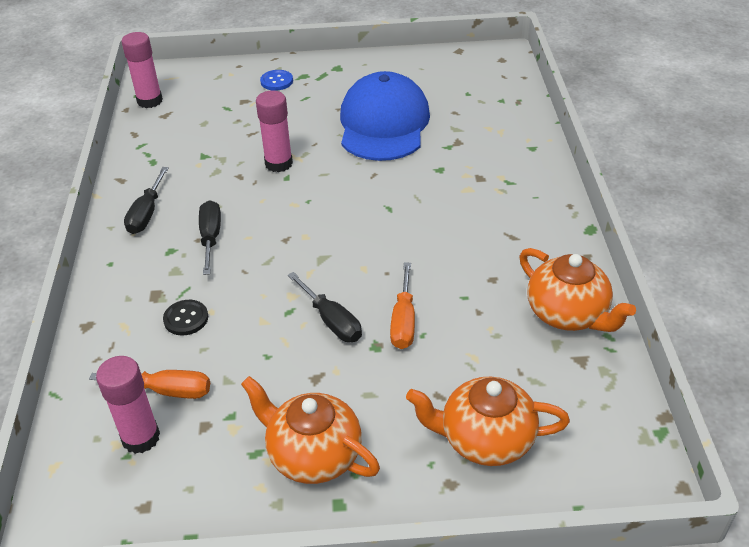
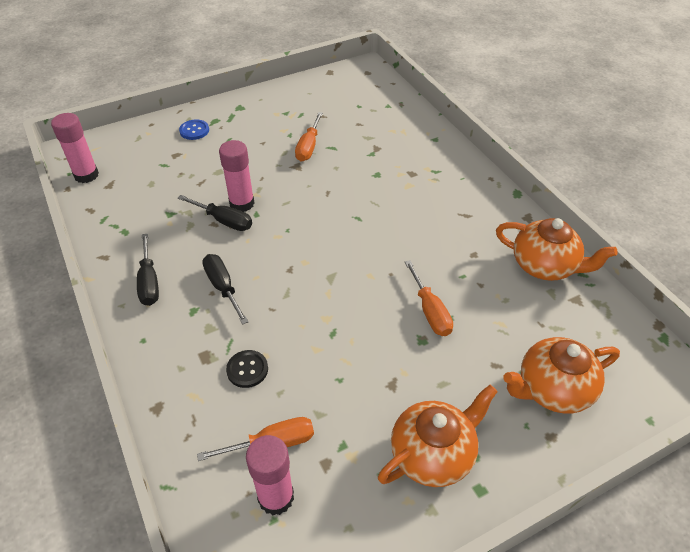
camera: 25 degrees left, 5 degrees up
orange teapot [241,376,380,484] -> orange teapot turned 135 degrees clockwise [378,385,498,487]
black screwdriver [288,272,362,342] -> black screwdriver moved to [178,195,252,231]
blue cap [340,71,430,161] -> orange screwdriver [295,112,323,161]

